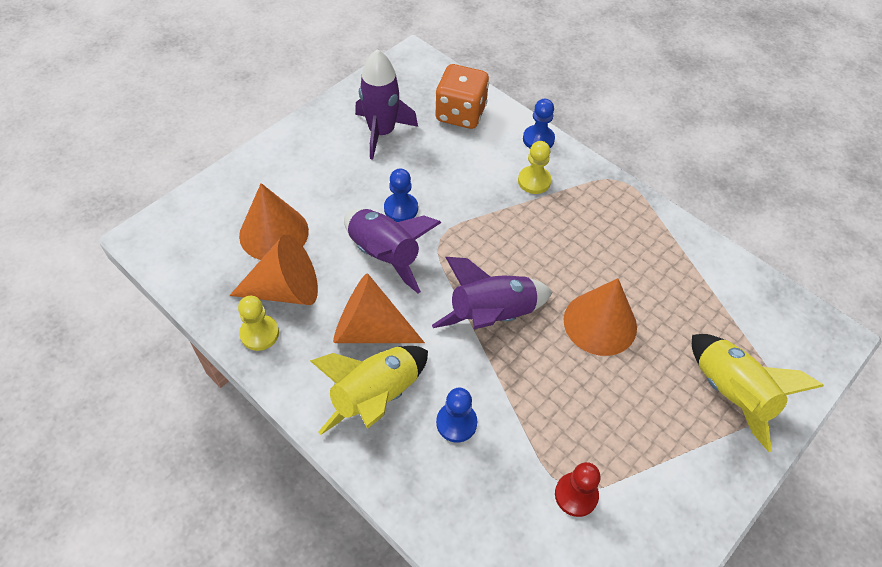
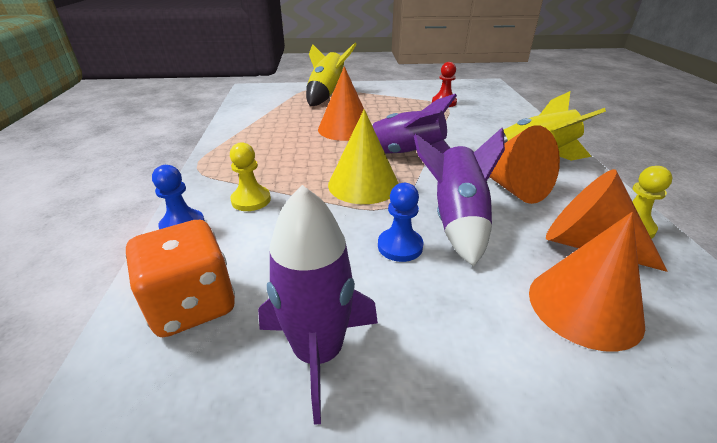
camera: 135 degrees left, 20 degrees down
blue pawn [436,388,477,443] -> none
none -> yellow cone [328,109,398,204]

